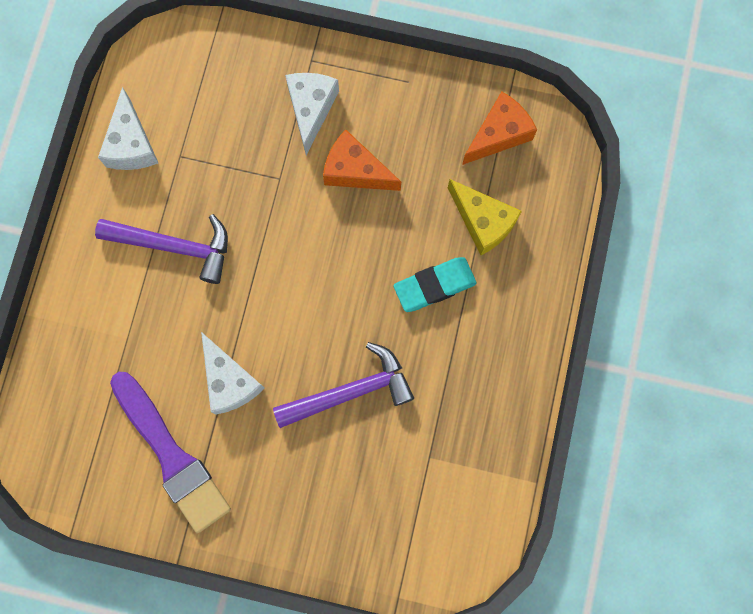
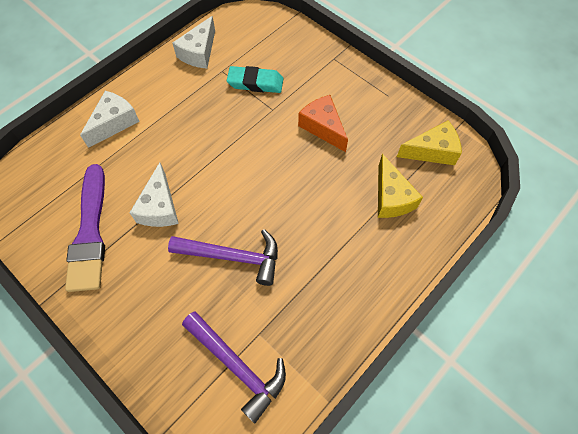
camera: 30 degrees right, 15 degrees down
purple hammer [95,214,228,284] -> purple hammer moved to [182,311,286,423]
white cheese [285,73,339,155] -> white cheese moved to [80,91,140,148]
turquoise eraser [393,257,477,312] -> turquoise eraser moved to [227,66,283,93]
orange cheese [462,91,537,165] -> yellow cheese [397,120,462,165]

